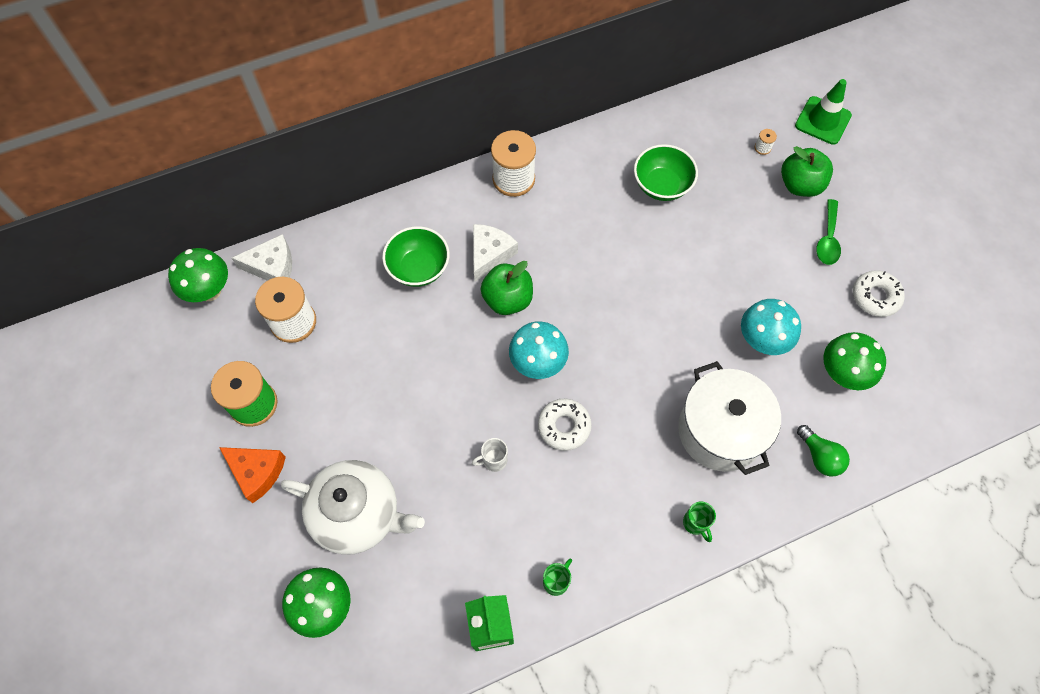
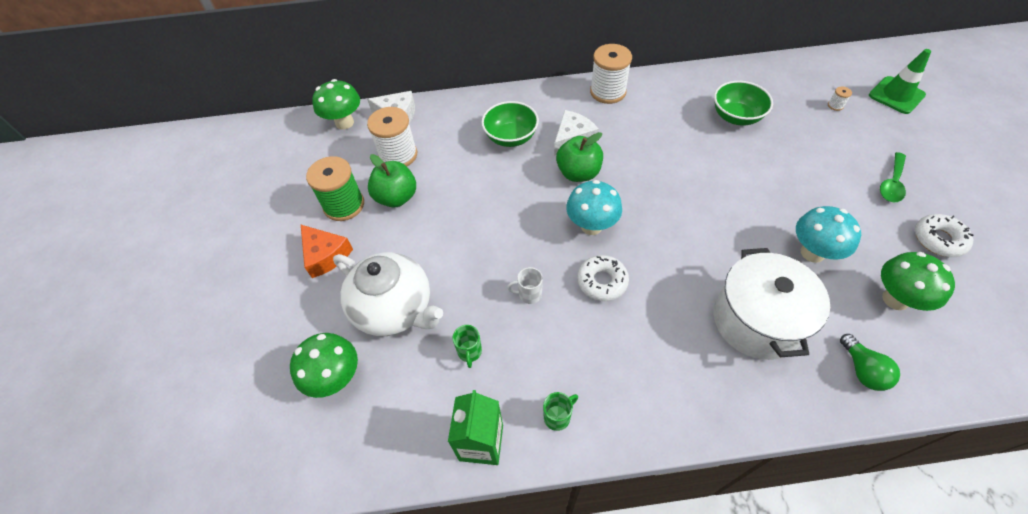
camera: 20 degrees right, 10 degrees down
green mug [683,501,716,542] -> green mug moved to [452,325,482,368]
green apple [781,146,833,197] -> green apple moved to [368,154,416,207]

